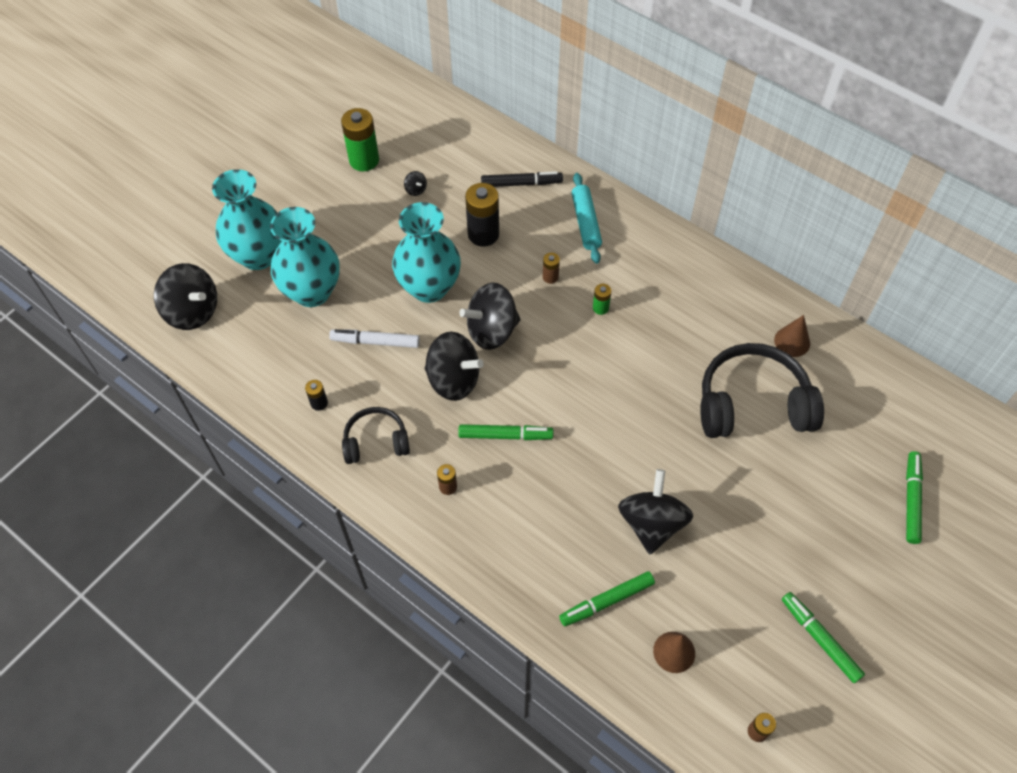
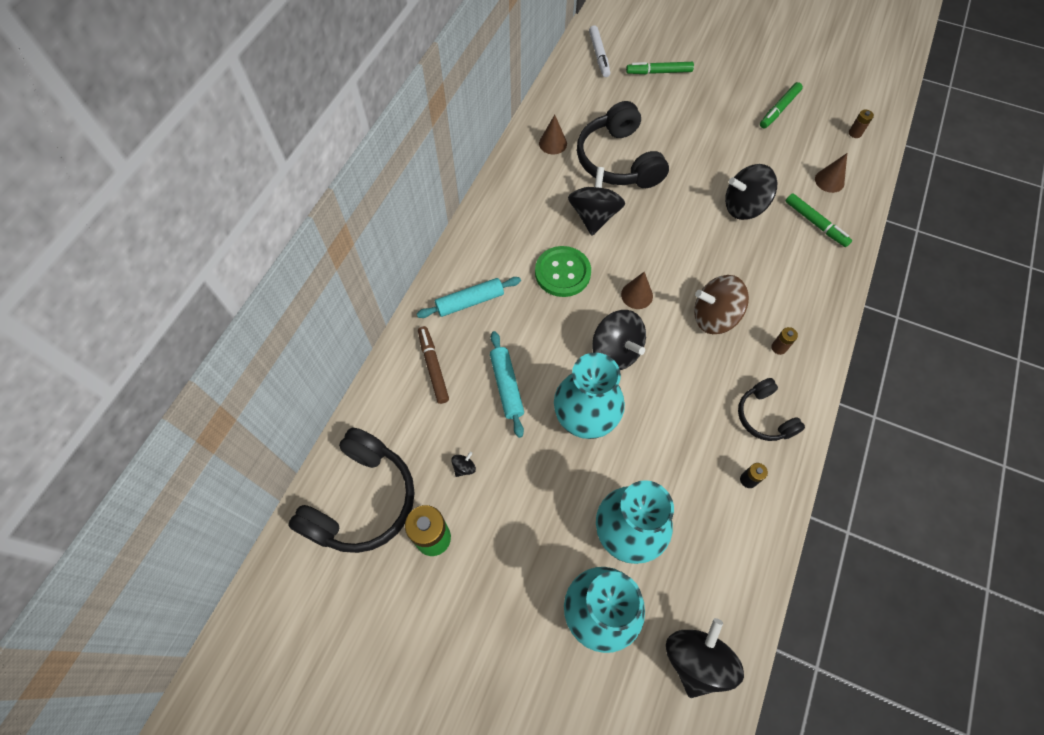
camera: 105 degrees left, 5 degrees up
white marker [329,329,420,348] -> white marker moved to [589,25,610,77]
black spinning top [424,332,484,401] -> black spinning top moved to [568,167,625,236]
green marker [458,424,553,440] -> brown spinning top [694,275,749,334]
black battery [465,183,499,247] -> turquoise rolling pin [490,331,524,438]
black marker [481,171,563,187] -> brown marker [418,326,449,404]
brown battery [543,253,560,284] -> none
green battery [593,284,611,315] -> green button [535,246,591,297]
none -> black headphones [288,427,415,553]
none -> brown cone [621,272,653,309]

